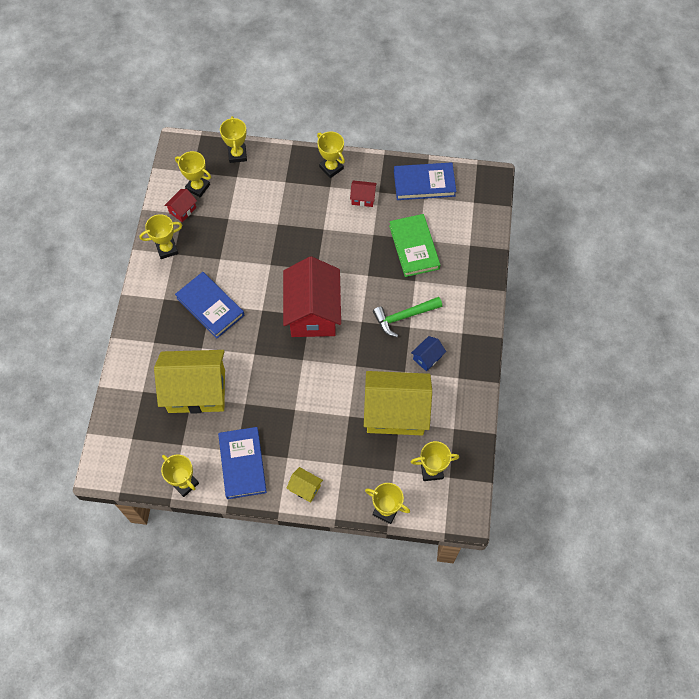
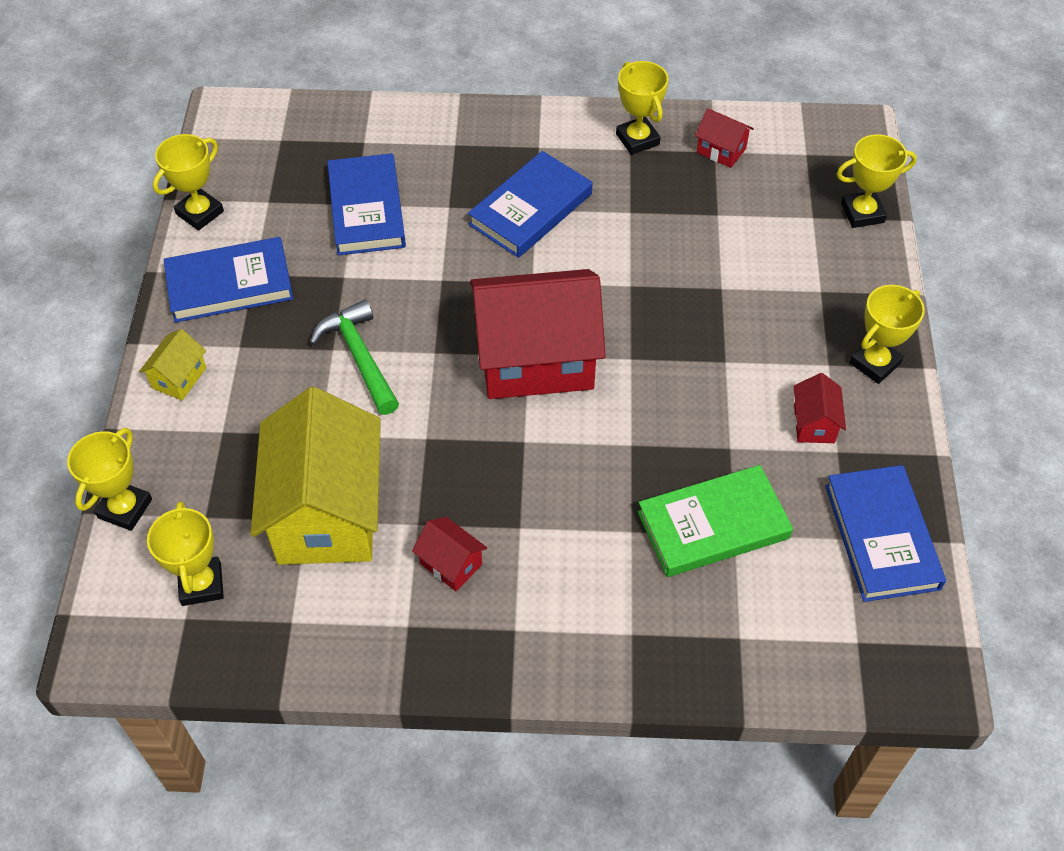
camera: 85 degrees right, 10 degrees down
yellow house [154,350,225,414] -> blue book [327,153,406,255]
yellow trophy [175,151,211,198] -> none
green hammer [373,297,442,337] -> green hammer moved to [310,300,399,415]
blue house [411,336,446,371] -> red house [412,517,487,591]

